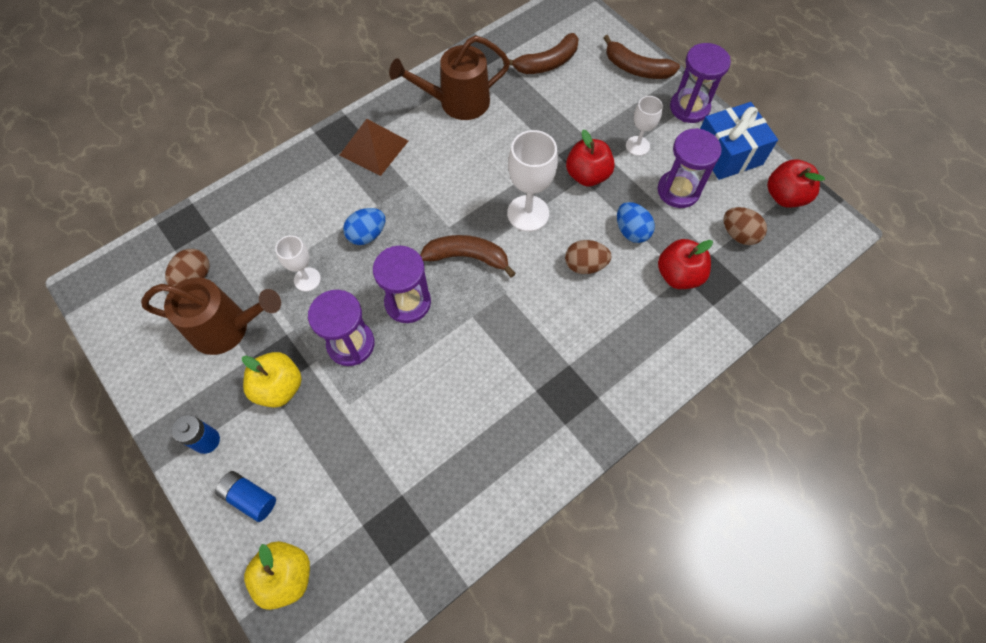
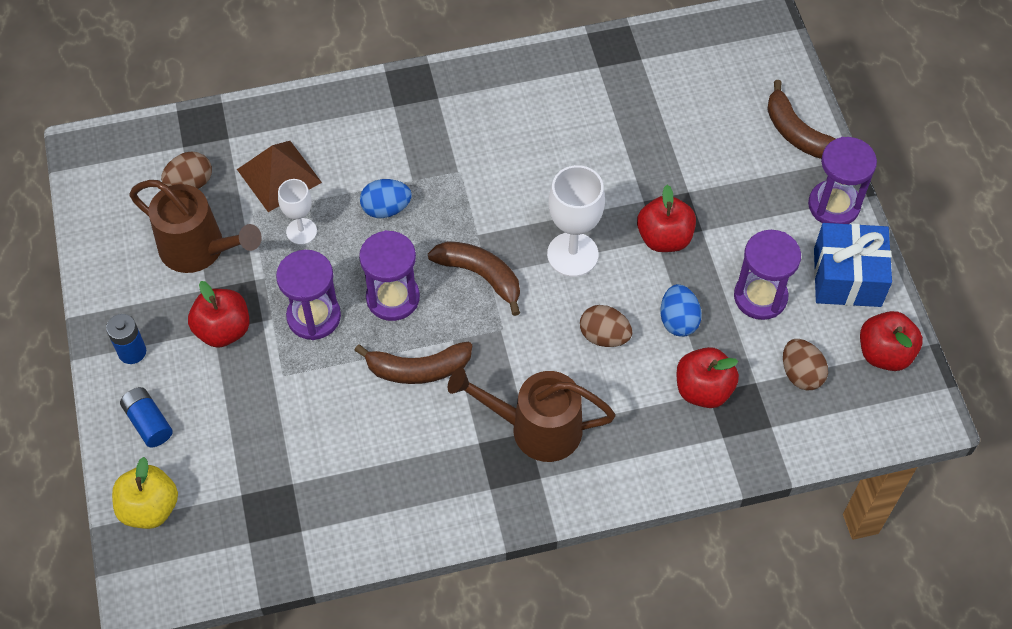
camera: 25 degrees right, 5 degrees down
yellow apple [242,352,302,408] -> red apple [188,281,250,348]
brown pyramid [340,119,408,176] -> brown pyramid moved to [237,141,322,212]
brown watering can [389,35,510,120] -> brown watering can moved to [447,368,616,462]
brown banana [503,33,579,74] -> brown banana moved to [354,342,472,384]
white goblet [626,96,663,156] -> none

